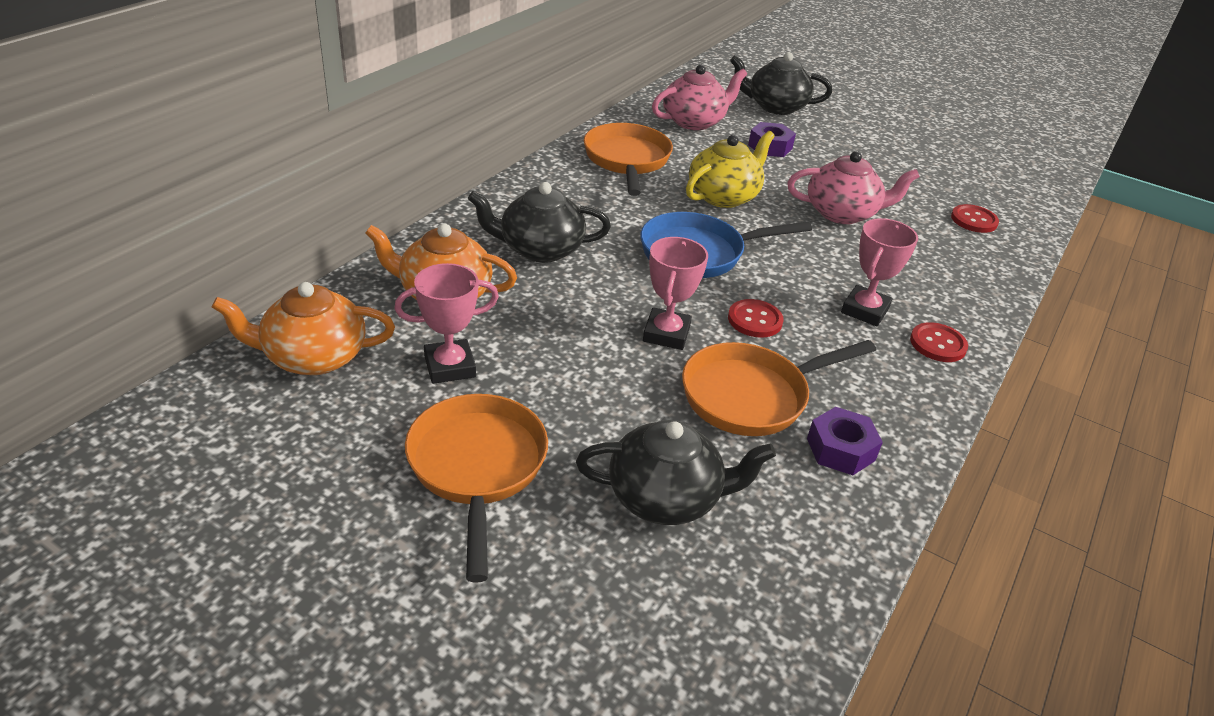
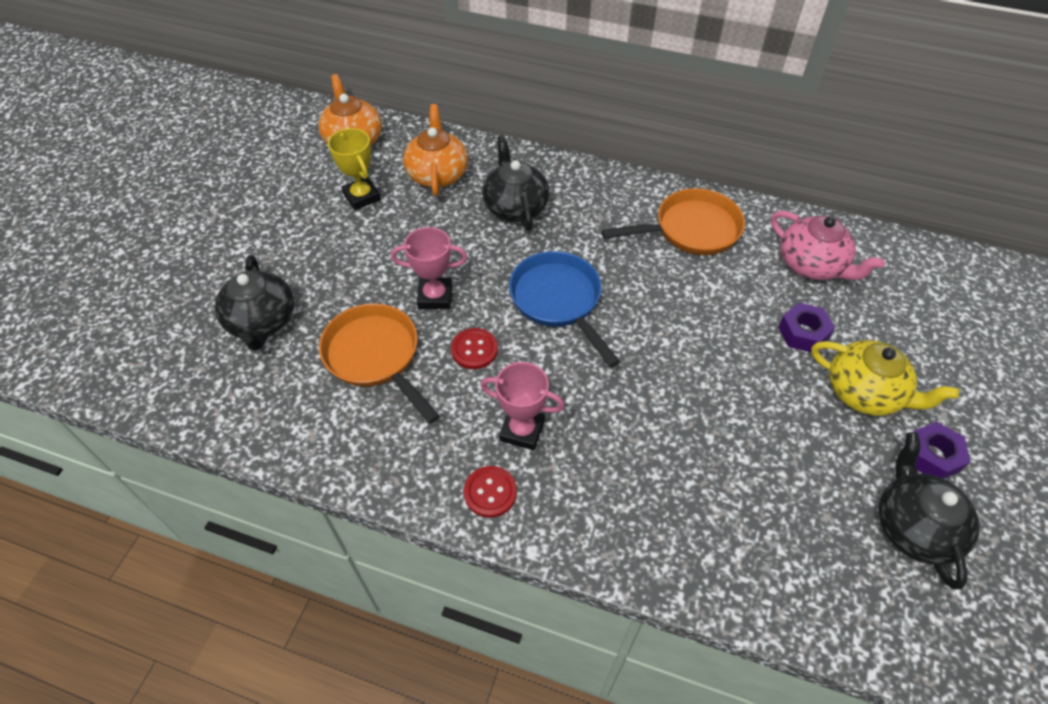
camera: 80 degrees right, 15 degrees up
pink trophy [394,263,499,384] -> yellow trophy [328,128,381,210]
orange pan [405,394,548,583] -> none
yellow teapot [686,131,775,208] -> yellow teapot moved to [811,340,959,416]
black teapot [730,52,832,115] -> black teapot moved to [878,432,980,589]
pink teapot [787,151,920,224] -> none
purple nut [807,407,883,475] -> purple nut moved to [905,422,970,479]
red button [951,204,999,233] -> none

